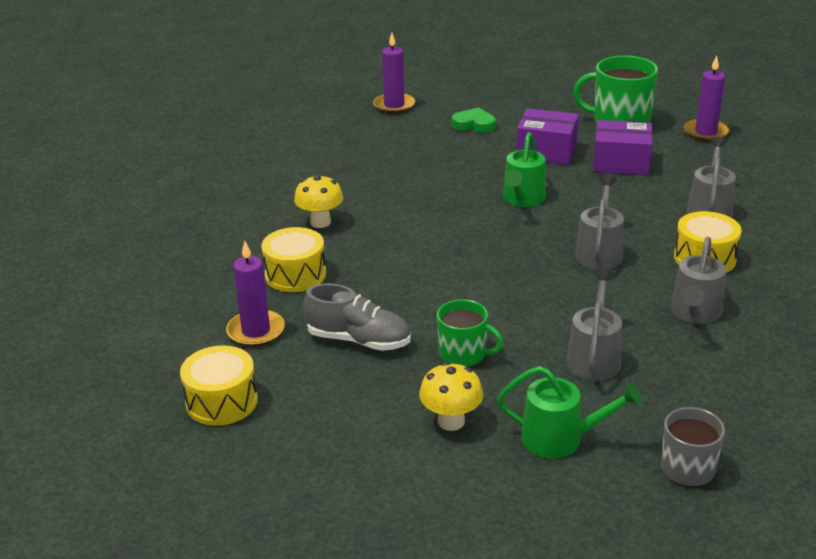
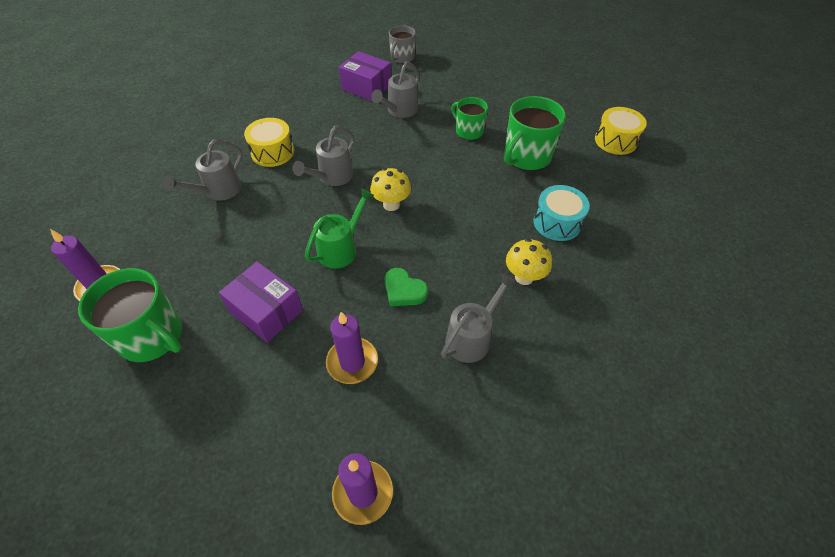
camera: 160 degrees left, 20 degrees up
purple candle [226,241,285,347] -> purple candle moved to [326,312,378,384]
yellow drum [262,227,326,292] -> turquoise drum [533,185,590,241]
grey shoe [303,283,411,351] -> green mug [504,96,566,171]
yellow mushroom [419,362,483,431] -> yellow mushroom moved to [370,168,411,211]
green heart [452,107,496,133] -> green heart moved to [385,268,428,306]
green watering can [497,366,642,459] -> none
purple box [593,120,653,175] -> purple box moved to [339,51,391,102]
grey watering can [671,237,726,324] -> grey watering can moved to [441,273,517,363]

